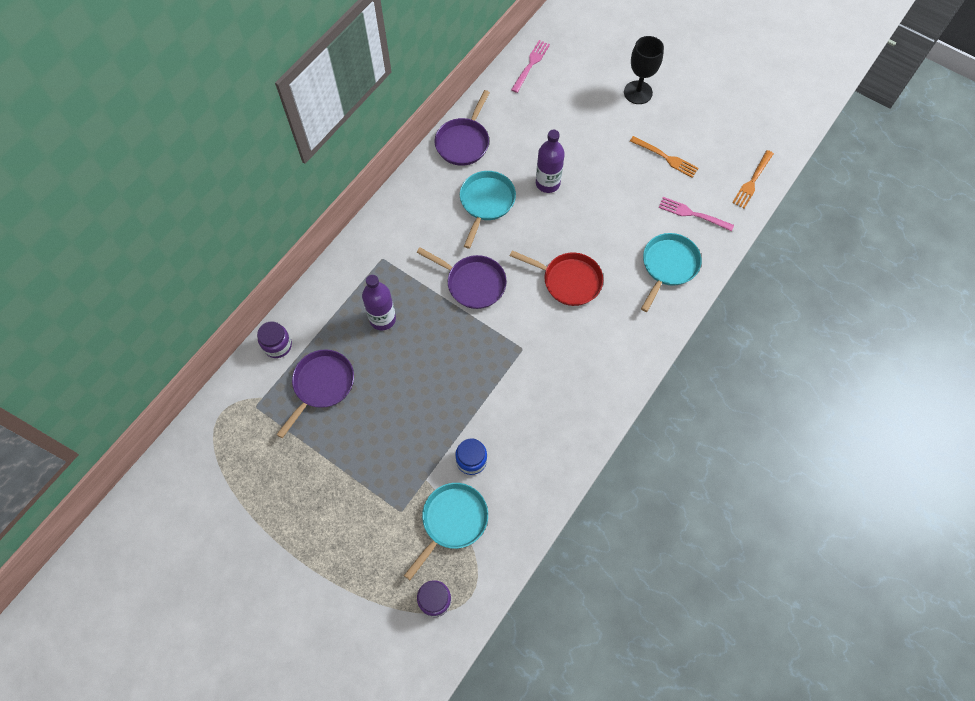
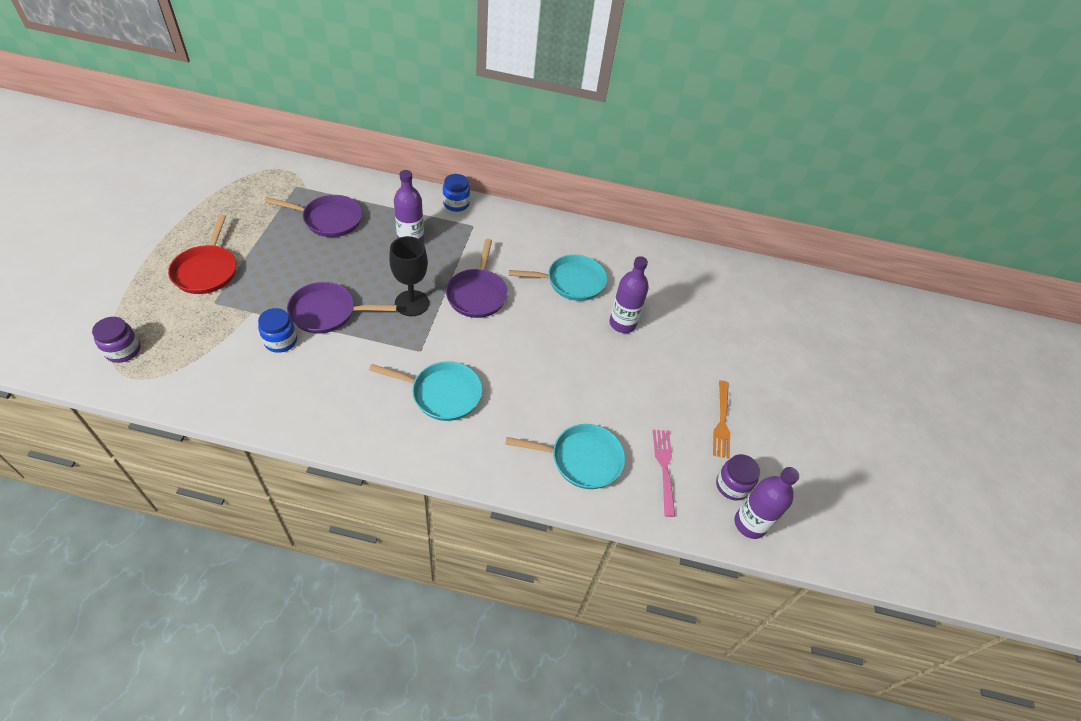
camera: 60 degrees right, 15 degrees down
purple jar [257,321,292,358] -> purple jar moved to [716,454,760,501]
turquoise pan [404,483,488,580] -> turquoise pan moved to [369,361,482,421]
purple pan [435,90,490,166] -> purple pan moved to [287,282,397,334]
red pan [510,250,603,306] -> red pan moved to [168,214,236,294]
pink fork [511,40,550,93] -> none
black goblet [624,36,664,104] -> black goblet moved to [389,236,429,316]
orange fork [732,150,774,209] -> purple bottle [735,467,799,539]
none -> blue jar [443,174,470,212]

